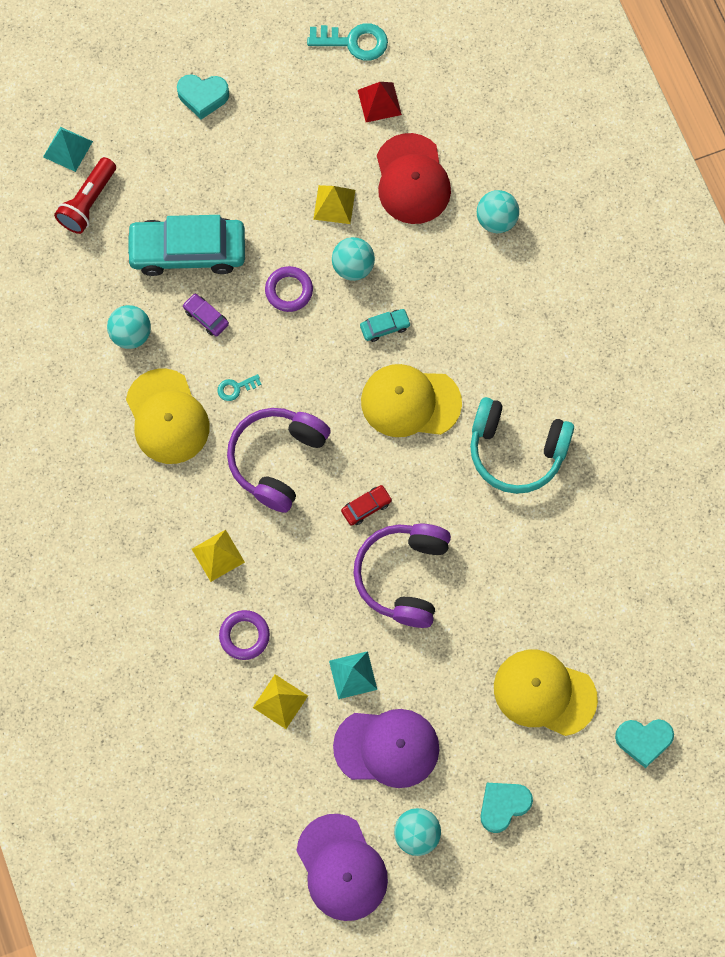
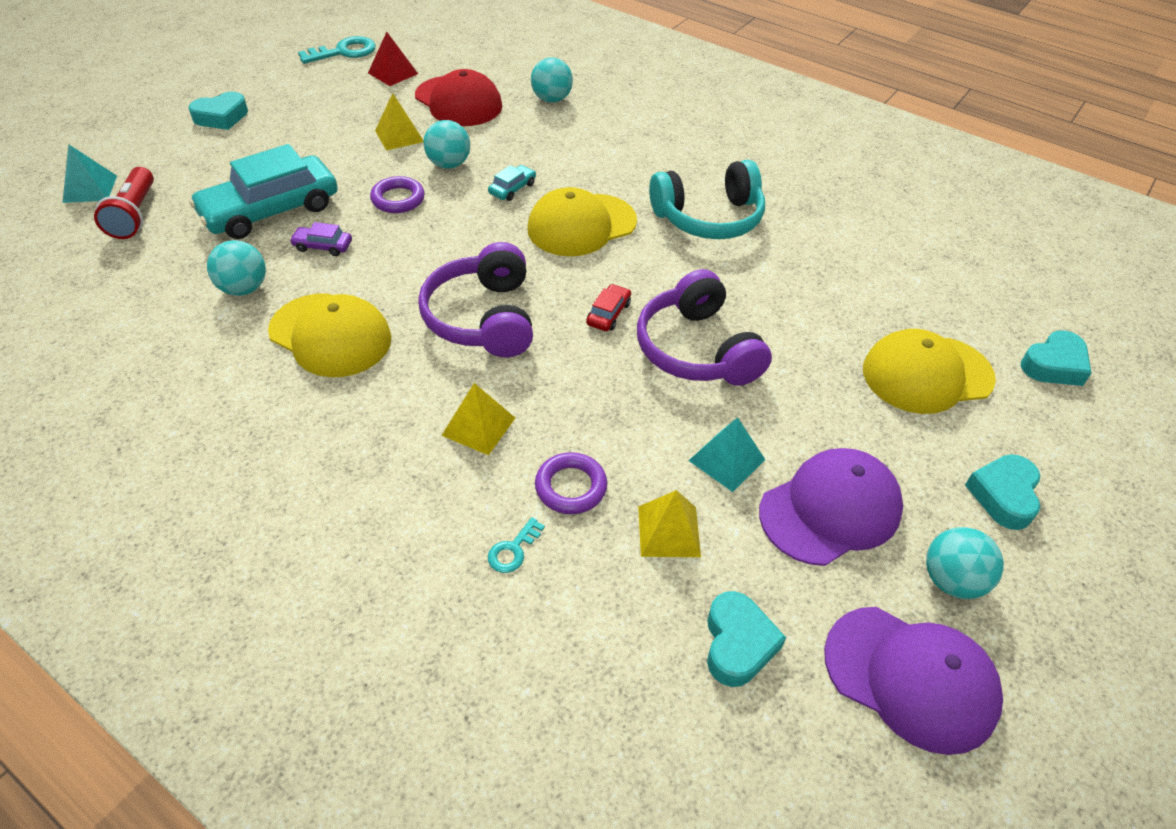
camera: 35 degrees left, 25 degrees down
turquoise key [217,374,262,401] -> turquoise key moved to [488,517,545,573]
none -> turquoise heart [707,591,786,687]

